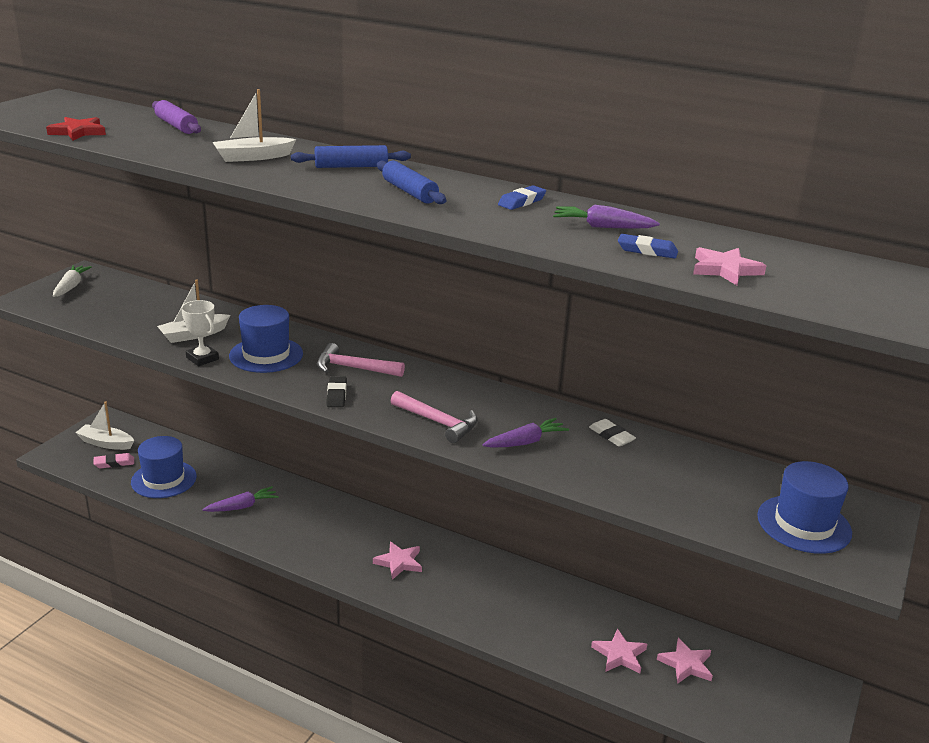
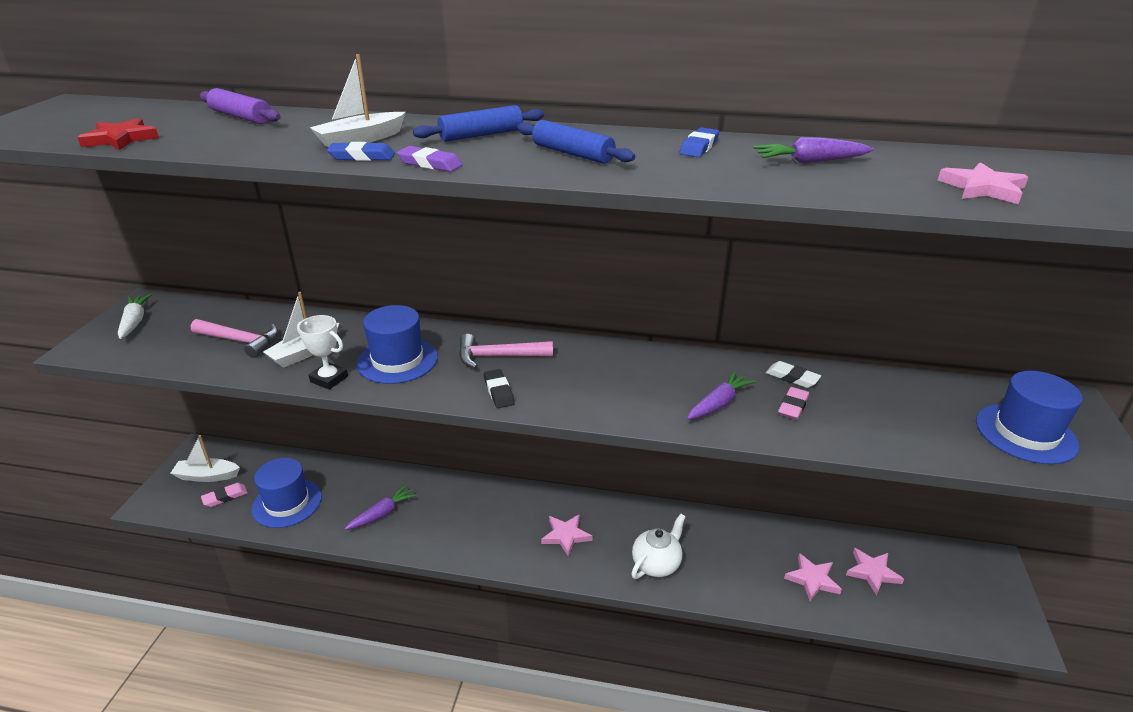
camera: 15 degrees left, 5 degrees up
pink hammer [391,391,478,443] -> pink hammer moved to [191,319,278,358]
blue eraser [618,234,678,259] -> blue eraser moved to [327,142,395,161]
none -> purple eraser [397,146,463,172]
none -> white teapot [631,514,686,579]
none -> pink eraser [778,387,809,420]

